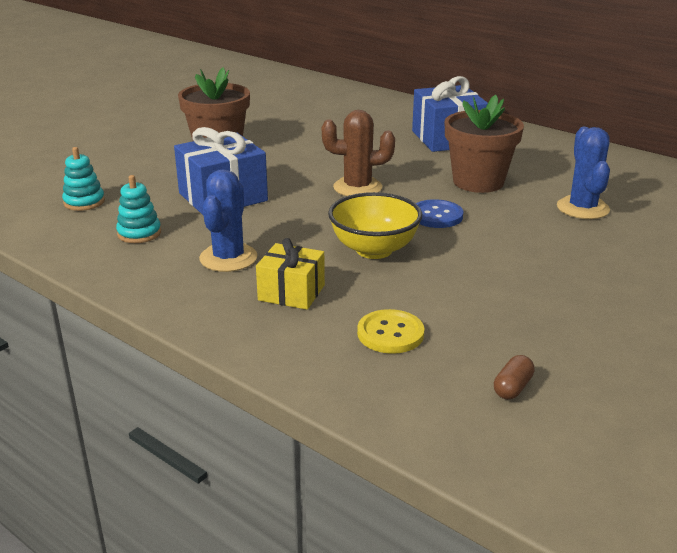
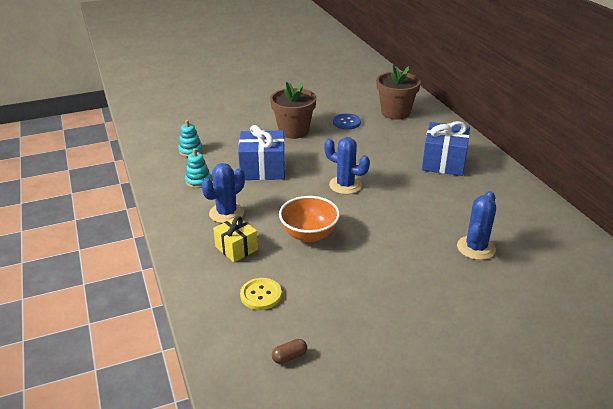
camera: 30 degrees right, 5 degrees up
brown cactus [322,110,395,196] -> blue cactus [324,137,370,194]
yellow bowl [328,192,422,259] -> orange bowl [279,196,340,242]
blue button [416,199,463,228] -> blue button moved to [333,113,361,129]
brown flower pot [445,95,524,193] -> brown flower pot moved to [376,65,421,120]

